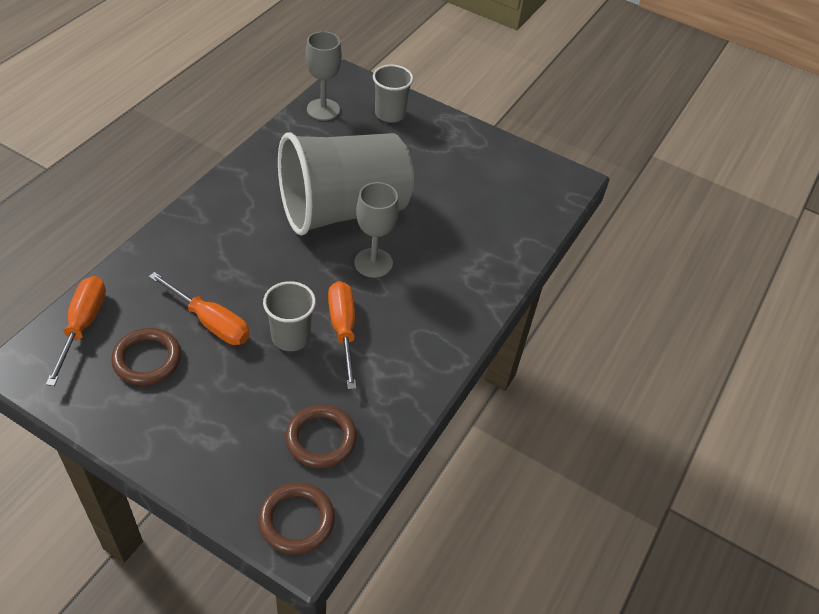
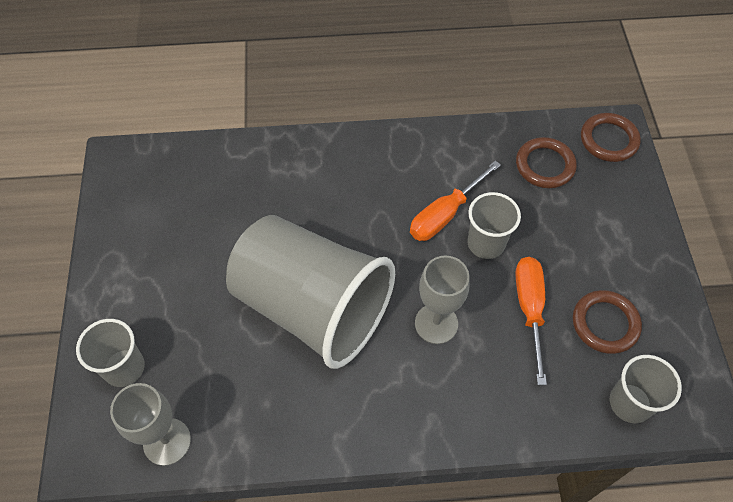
camera: 120 degrees left, 10 degrees up
orange screwdriver [46,276,106,386] -> grey cup [610,355,682,423]
grey goblet [354,182,399,278] -> grey goblet moved to [415,255,470,344]

